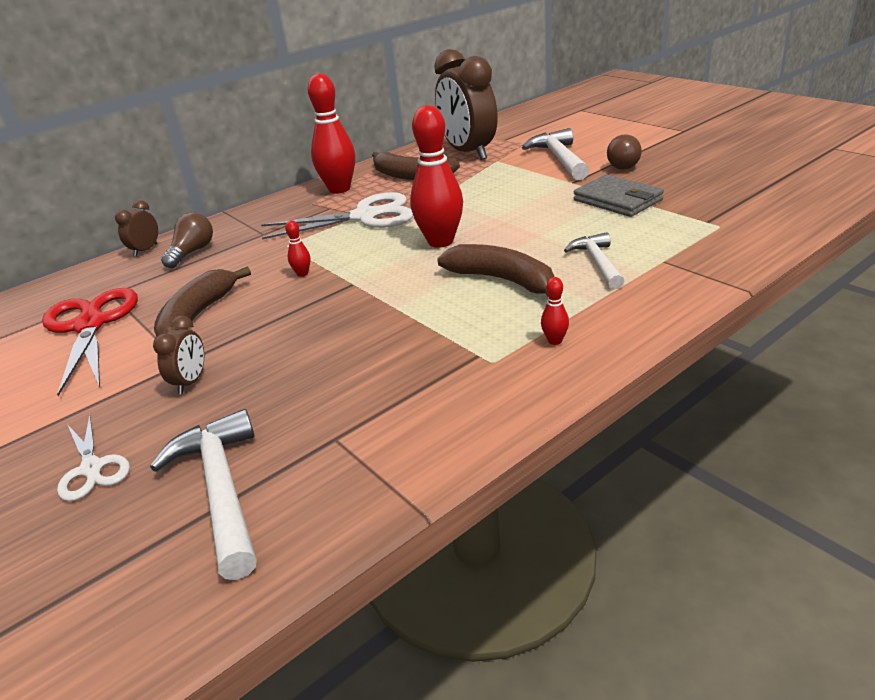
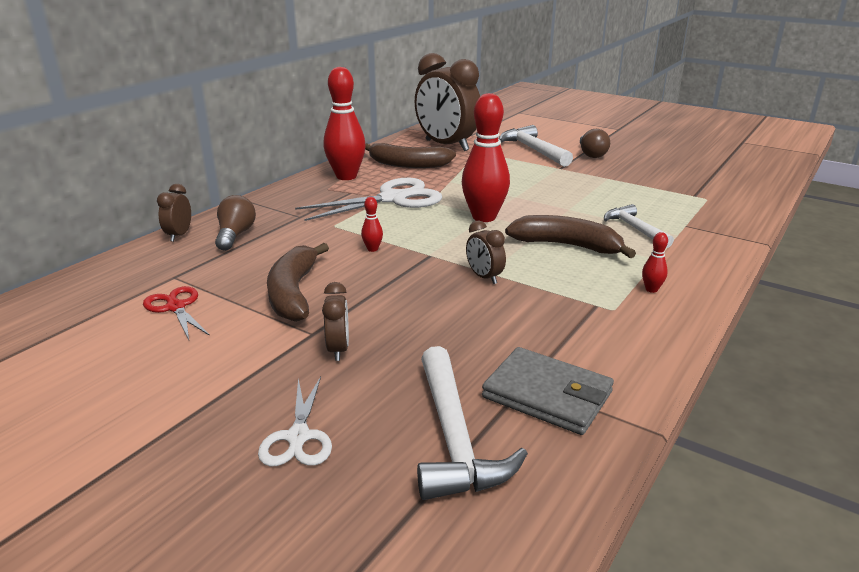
camera: 20 degrees left, 5 degrees down
red scissors [42,288,138,396] -> red scissors [143,286,210,340], size x0.54
white scissors [57,415,130,501] -> white scissors turned 45 degrees clockwise [258,377,332,466]
white hammer [150,409,257,580] -> white hammer turned 150 degrees counterclockwise [417,346,528,500]
grey wallet [574,175,664,217] -> grey wallet moved to [482,347,614,435]
none -> brown clock [466,220,506,284]

